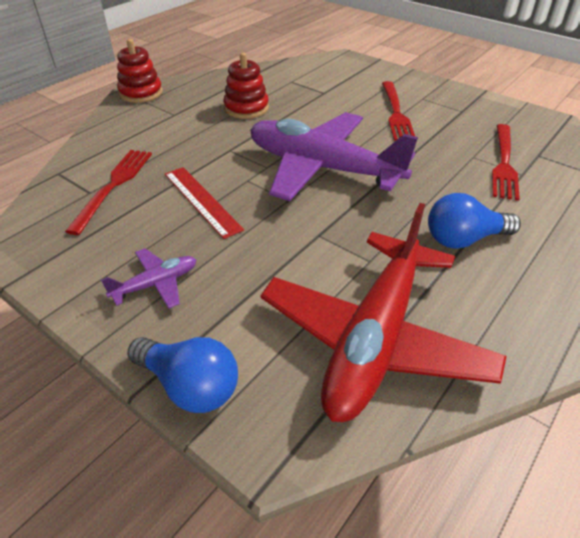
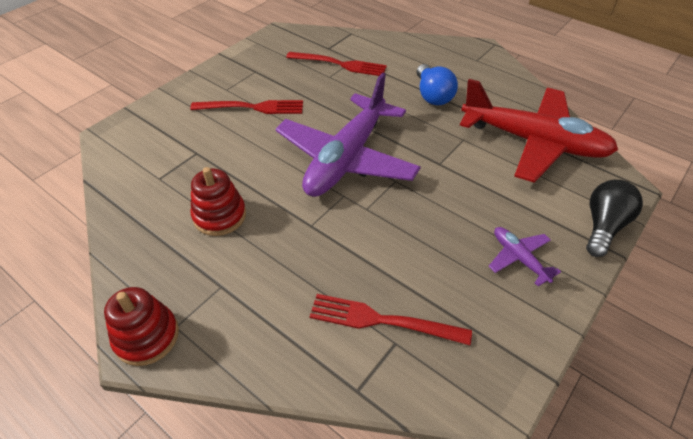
camera: 90 degrees left, 5 degrees up
blue light bulb [127,337,238,413] -> black light bulb [586,180,643,257]
red ruler [165,167,244,239] -> none

